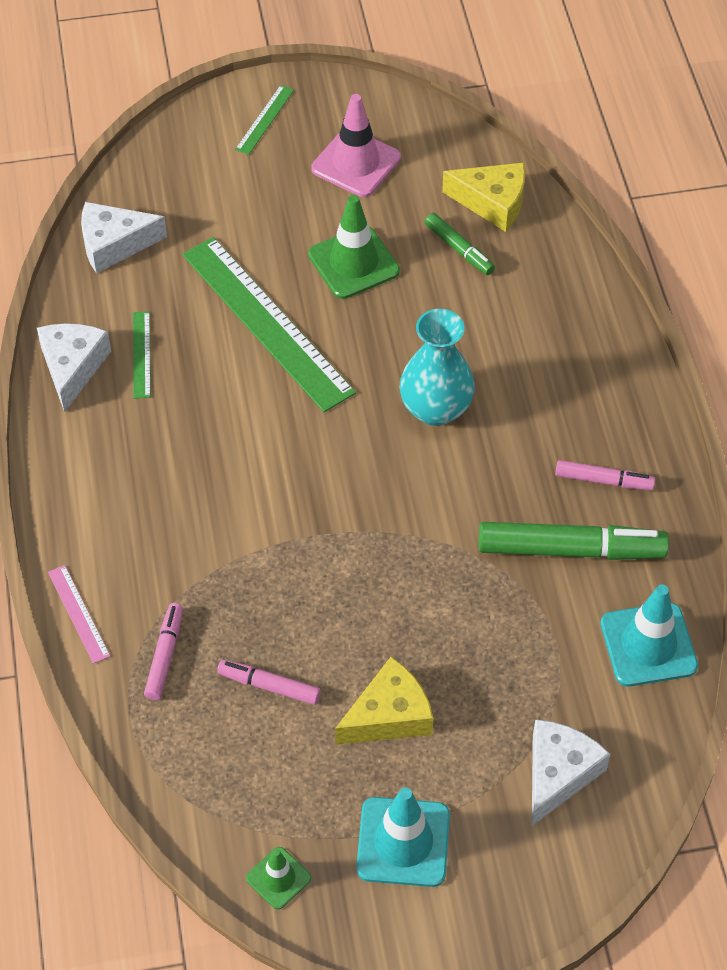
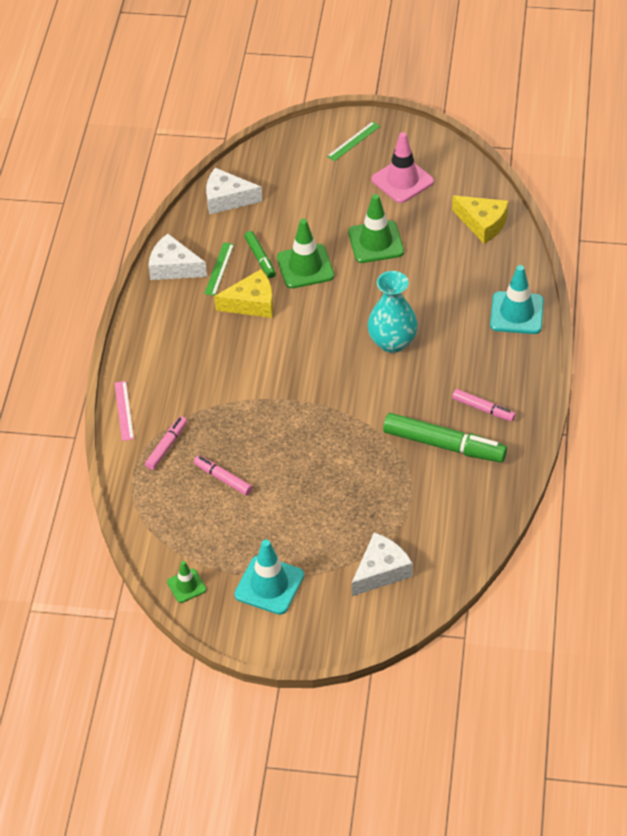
camera: 20 degrees right, 5 degrees down
white cheese [37,323,111,413] -> white cheese turned 90 degrees counterclockwise [148,234,207,280]
green ruler [182,237,356,412] -> green traffic cone [277,219,334,289]
yellow cheese [335,657,433,745] -> yellow cheese moved to [214,269,273,318]
green marker [425,213,495,275] -> green marker moved to [244,231,276,278]
turquoise traffic cone [600,584,698,686] -> turquoise traffic cone moved to [490,265,544,334]

